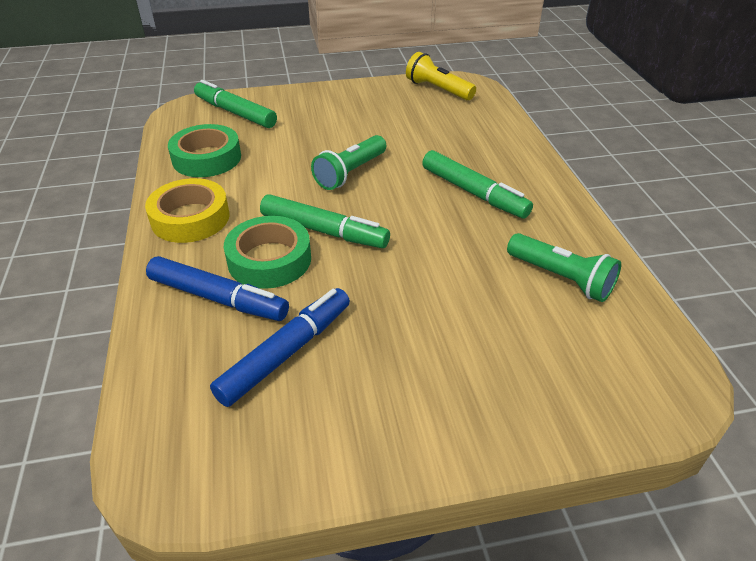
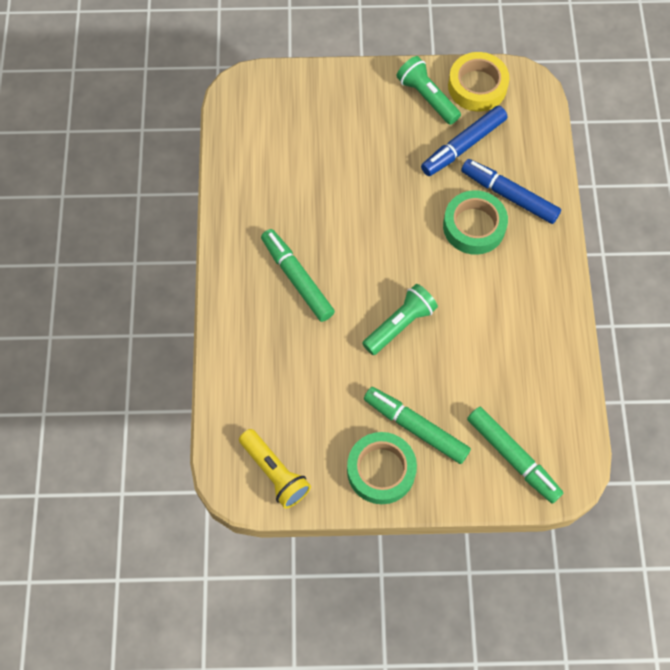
camera: 170 degrees left, 25 degrees up
yellow tape [145,178,229,243] -> yellow tape moved to [448,52,510,112]
green tape [168,124,241,177] -> green tape moved to [347,432,417,504]
green marker [260,194,390,248] -> green marker moved to [364,387,471,464]
green flashlight [507,233,621,302] -> green flashlight moved to [396,56,461,125]

